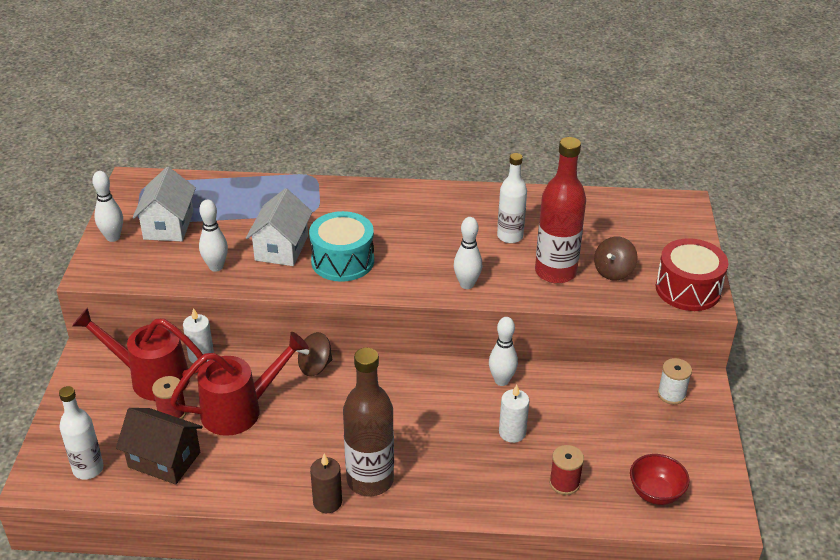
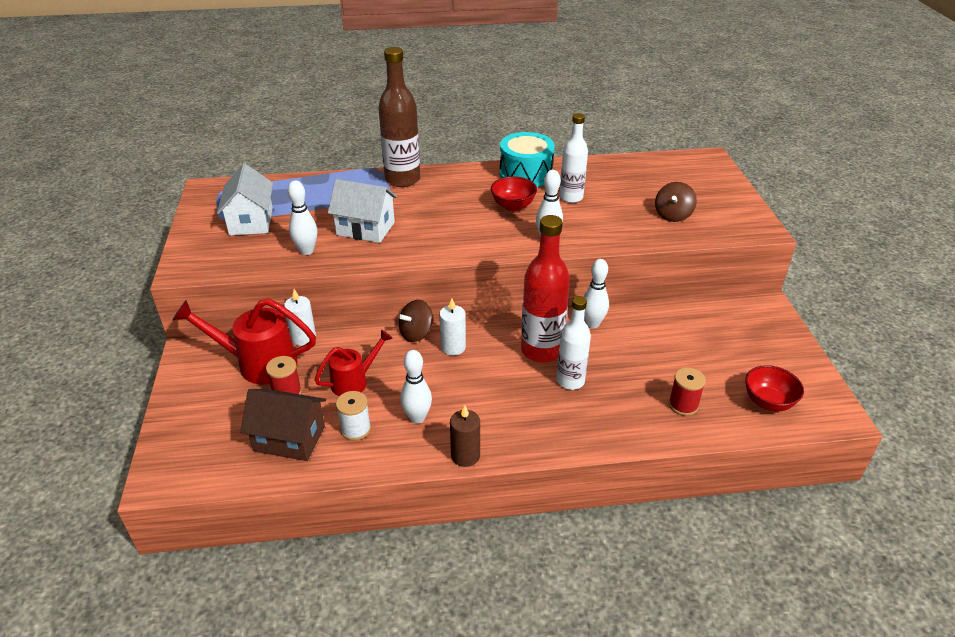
camera: 10 degrees left, 0 degrees up
white bottle [59,386,104,479] -> white bottle moved to [557,296,591,390]
white bowling pin [92,171,123,242] -> white bowling pin moved to [400,350,432,424]
red watering can [170,332,309,436] -> red watering can [315,330,393,396], size x0.62
white house [246,188,313,266] -> white house turned 75 degrees counterclockwise [328,179,397,243]
turquoise drum [309,211,374,282] -> turquoise drum moved to [499,132,555,187]
brown bottle [343,348,394,496] -> brown bottle moved to [378,47,420,187]
white candle [499,384,529,443] -> white candle moved to [439,298,466,356]
red bottle [535,137,586,284] -> red bottle moved to [521,215,570,363]
red drum [656,238,728,311] -> none
white spool [658,358,692,405] -> white spool moved to [336,391,371,441]
none -> red bowl [491,176,537,211]

